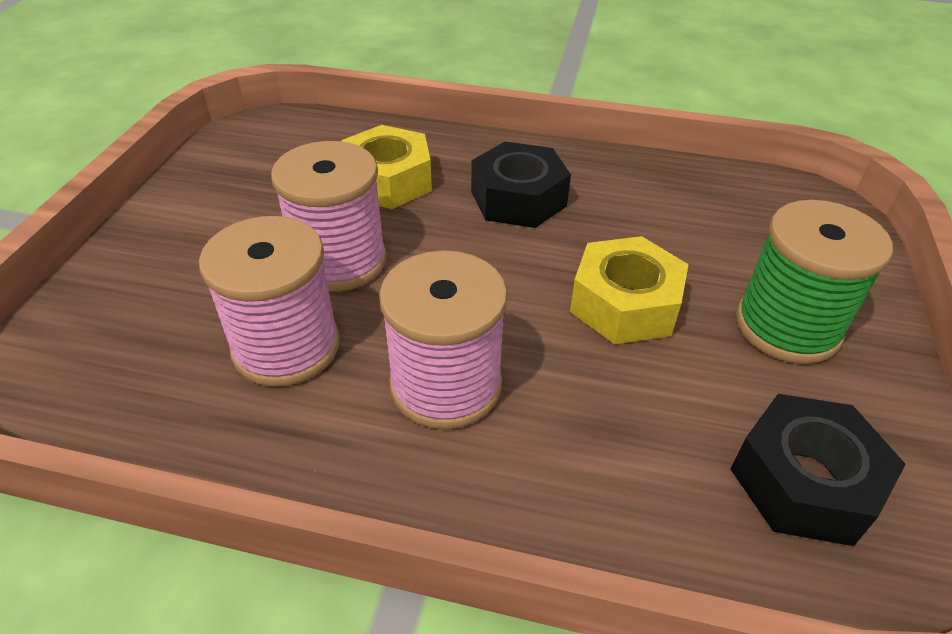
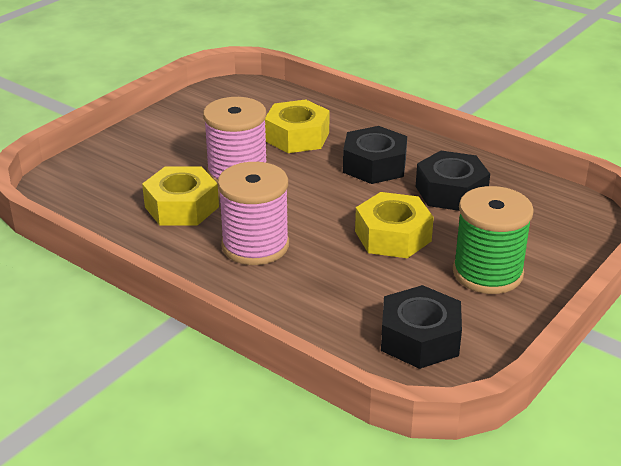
camera: 25 degrees right, 10 degrees down
pink spool [199,216,340,387] -> yellow nut [142,167,219,226]
none -> black nut [416,151,490,211]

